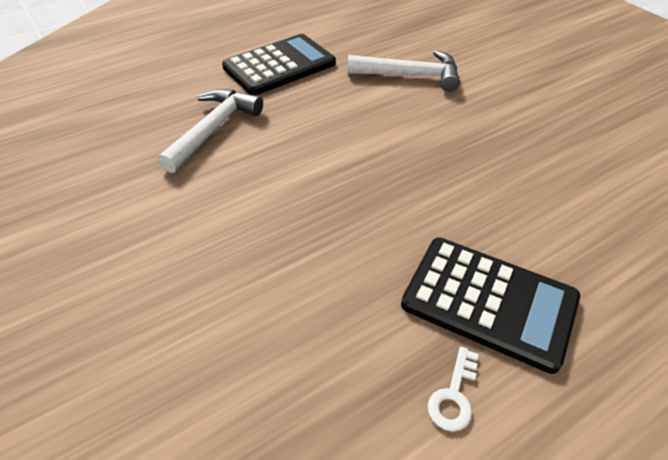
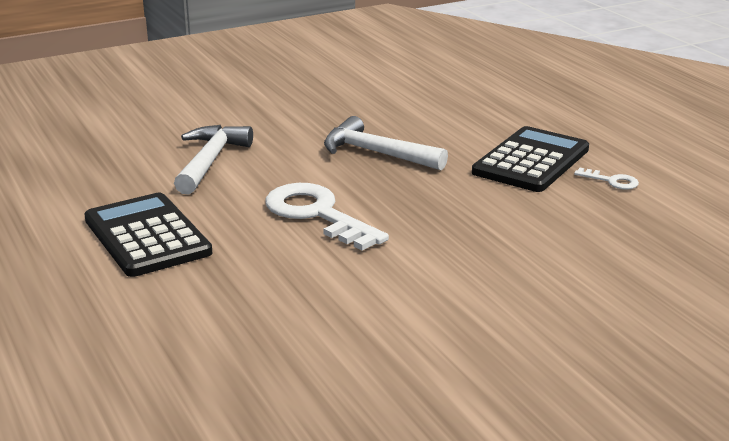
camera: 85 degrees left, 20 degrees down
white hammer [157,89,263,173] -> white hammer moved to [324,116,448,170]
none -> white key [265,183,389,251]

